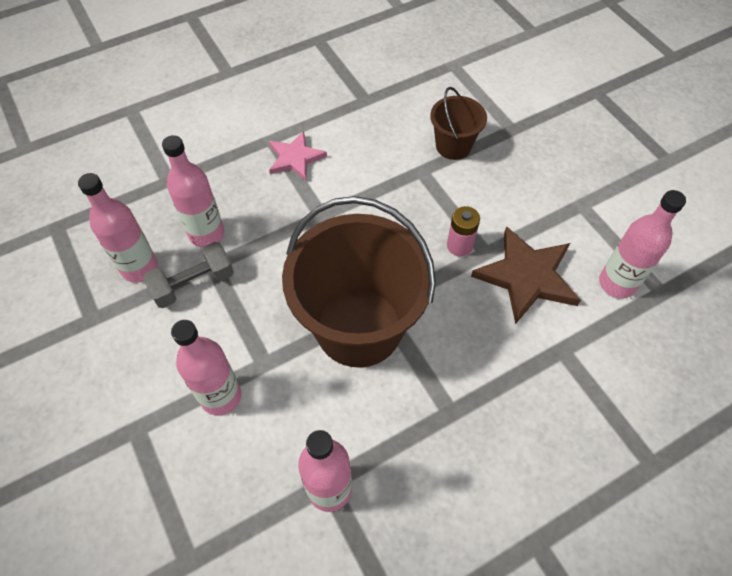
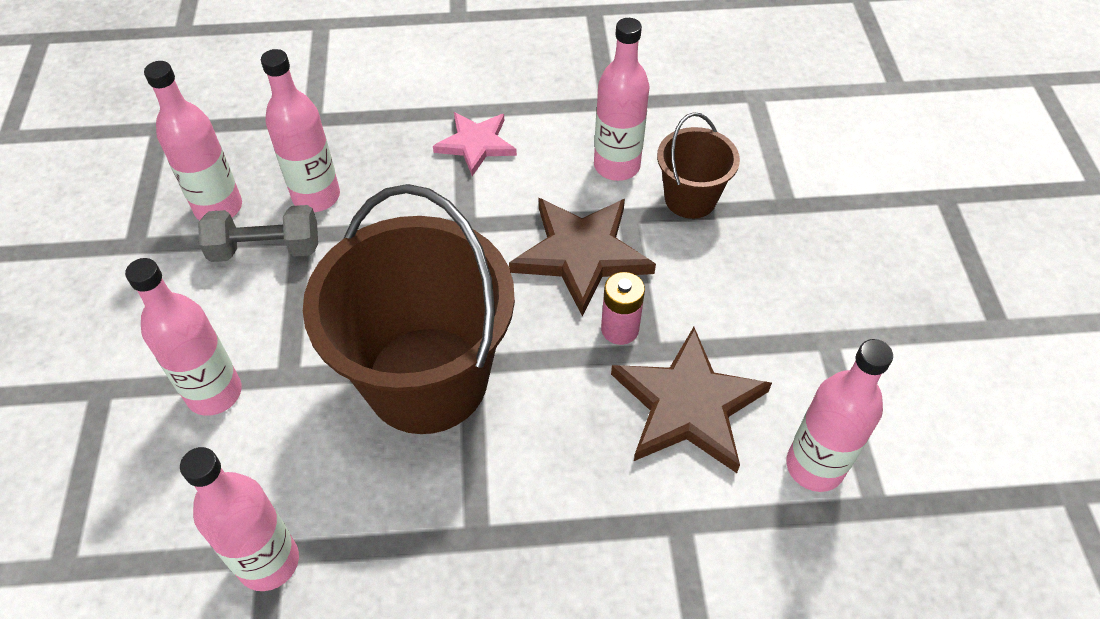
camera: 25 degrees right, 5 degrees down
none -> brown star [509,198,656,317]
none -> pink bottle [594,18,650,181]

